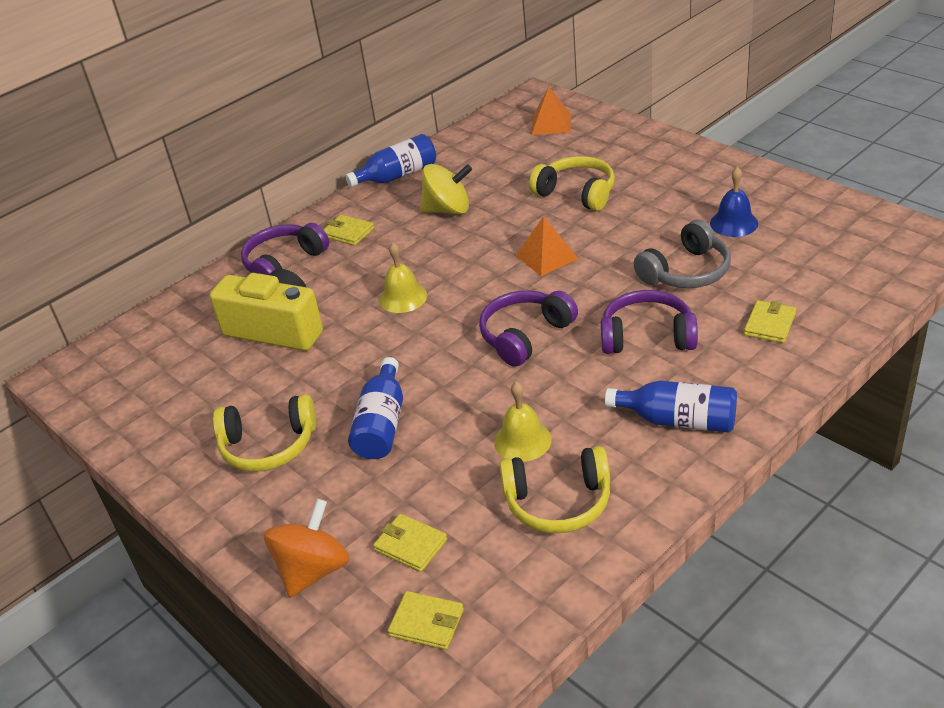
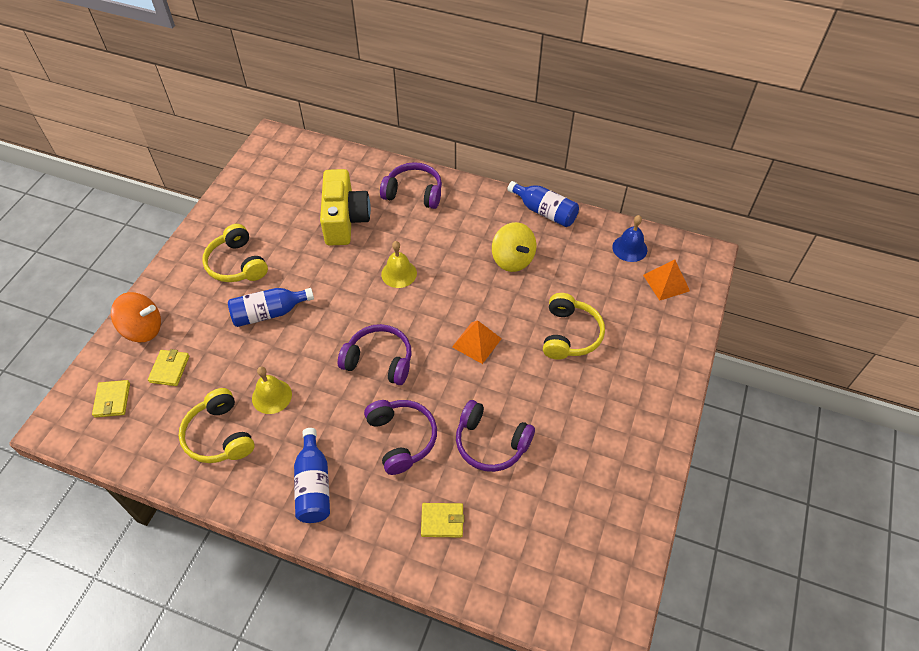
camera: 60 degrees right, 15 degrees up
yellow wallet [323,215,374,246] -> none
grey headphones [634,220,731,288] -> purple headphones [456,400,535,472]
blue bell [710,167,758,237] -> blue bell moved to [612,215,647,262]

